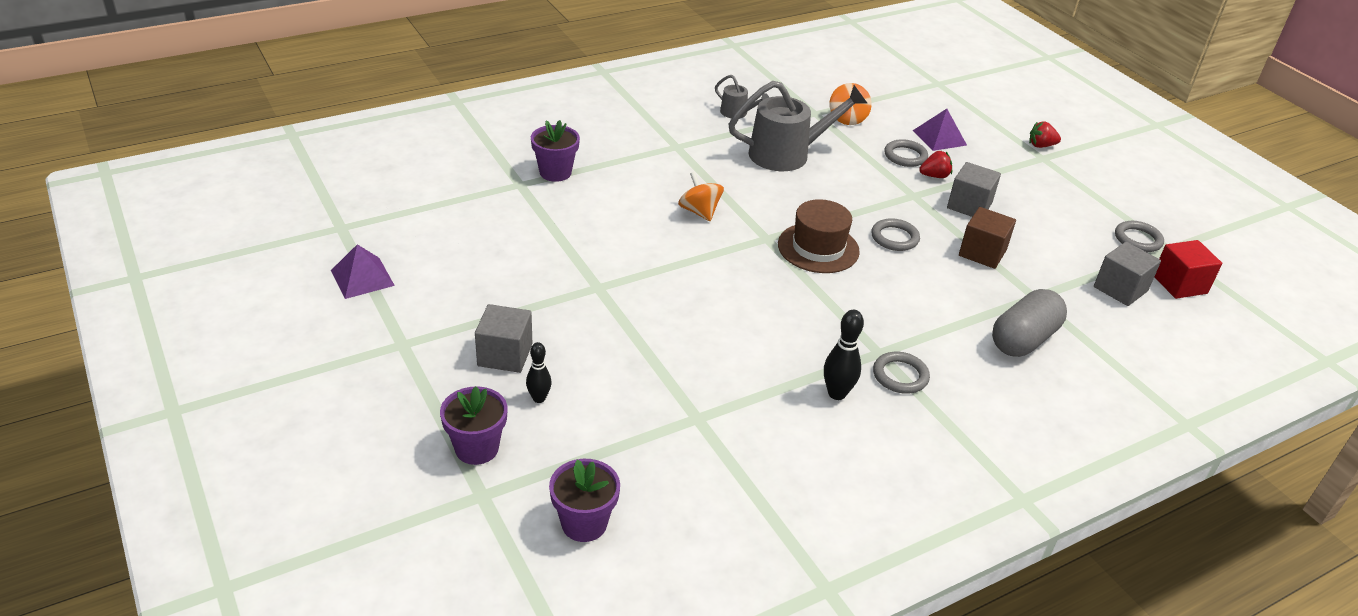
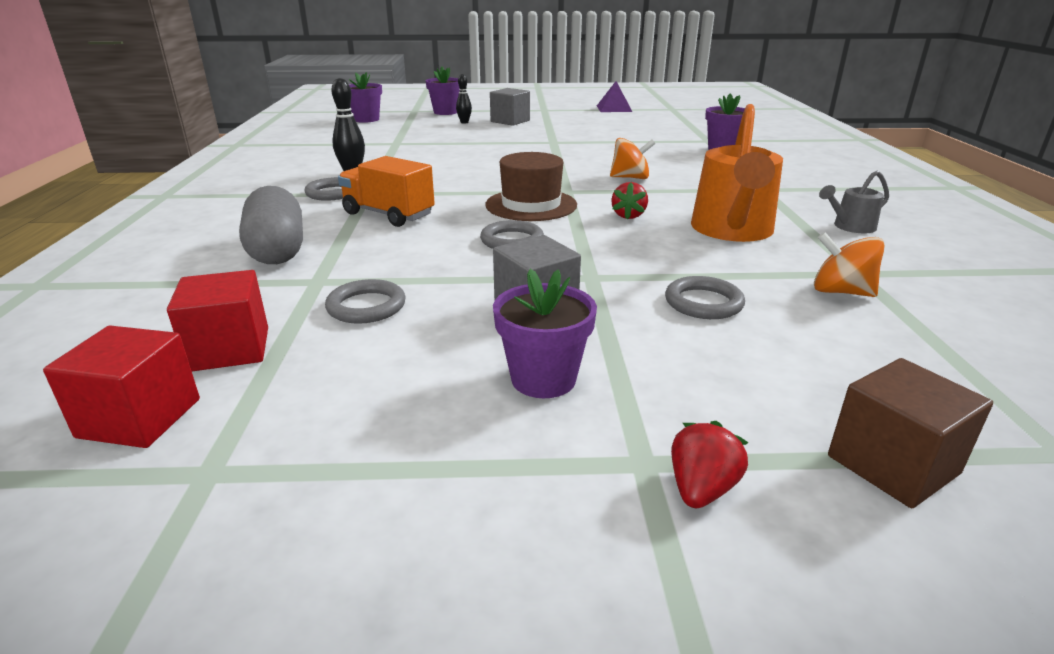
camera: 120 degrees right, 10 degrees down
grey watering can [728,81,867,171] -> orange watering can [691,104,783,242]
purple pyramid [913,109,967,151] -> none
red strawberry [919,151,952,178] -> red strawberry moved to [611,182,648,220]
brown cube [959,207,1016,269] -> brown cube moved to [828,358,993,508]
grey cube [1094,242,1161,306] -> red cube [167,270,268,371]
grey ring [1115,221,1164,252] -> grey ring moved to [325,279,406,324]
none -> orange truck [338,156,435,227]
none -> purple flower pot [493,269,597,398]

